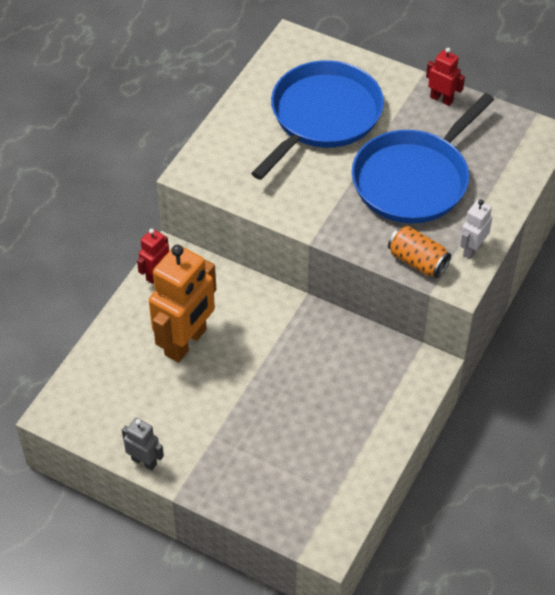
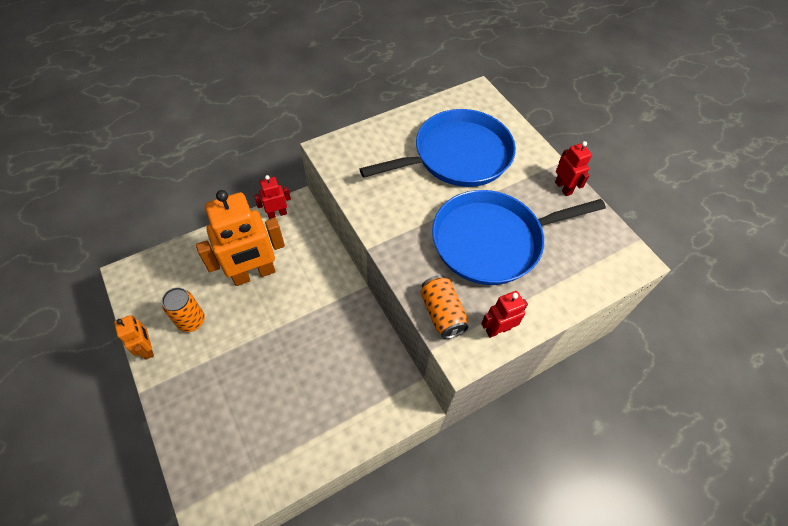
camera: 30 degrees right, 5 degrees up
grey robot [122,418,164,471] -> orange robot [114,315,154,360]
white robot [460,200,492,259] -> red robot [481,291,528,338]
none -> orange can [162,287,205,332]

